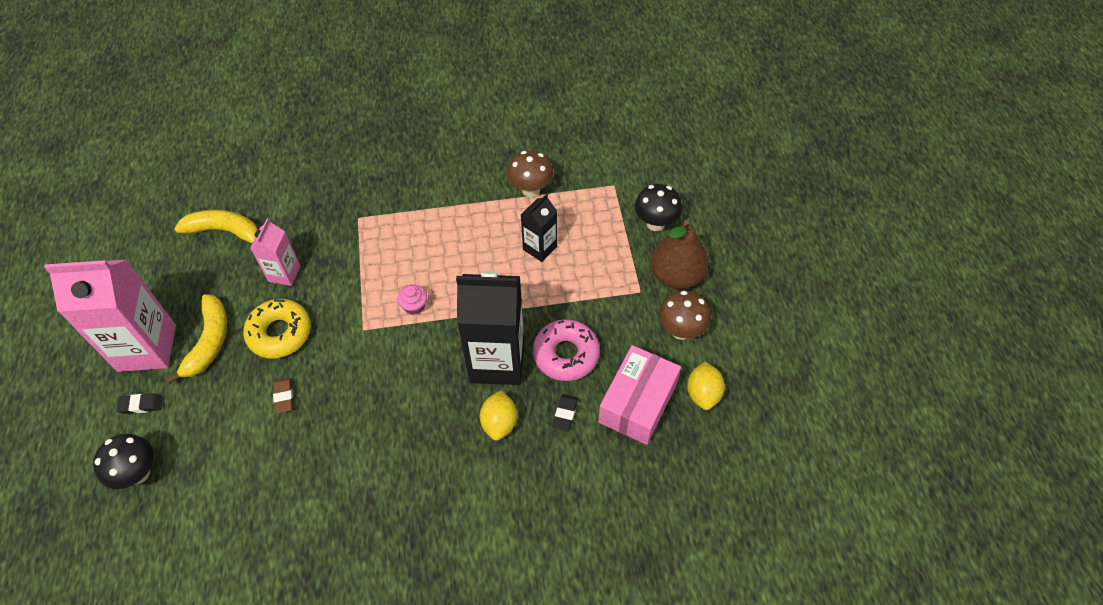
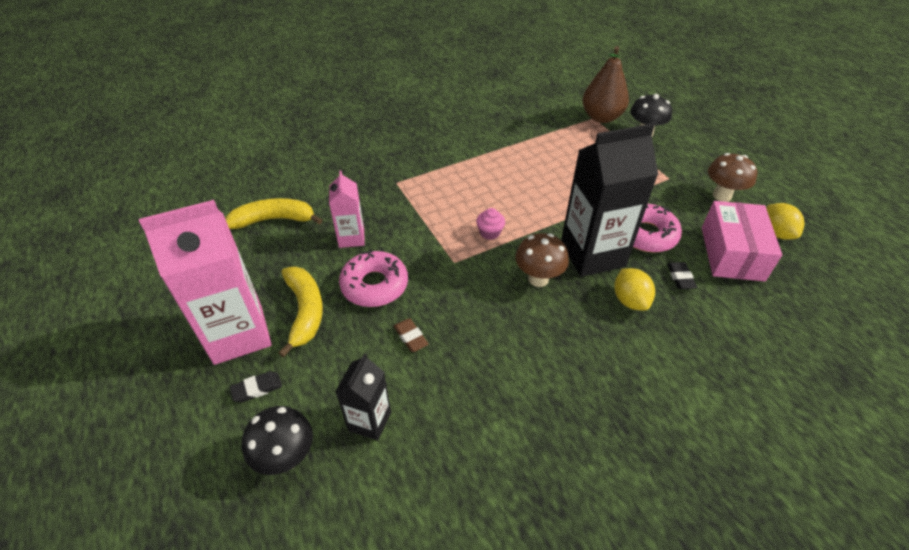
camera: 20 degrees left, 10 degrees down
yellow donut [243,299,311,358] -> pink donut [339,251,408,307]
brown mushroom [507,150,553,197] -> brown mushroom moved to [515,233,569,287]
black carton [521,194,557,262] -> black carton moved to [335,353,391,441]
brown pear [651,220,708,289] -> brown pear moved to [582,46,629,123]

